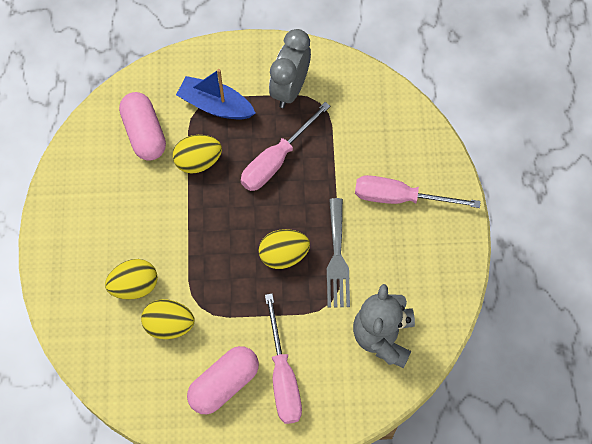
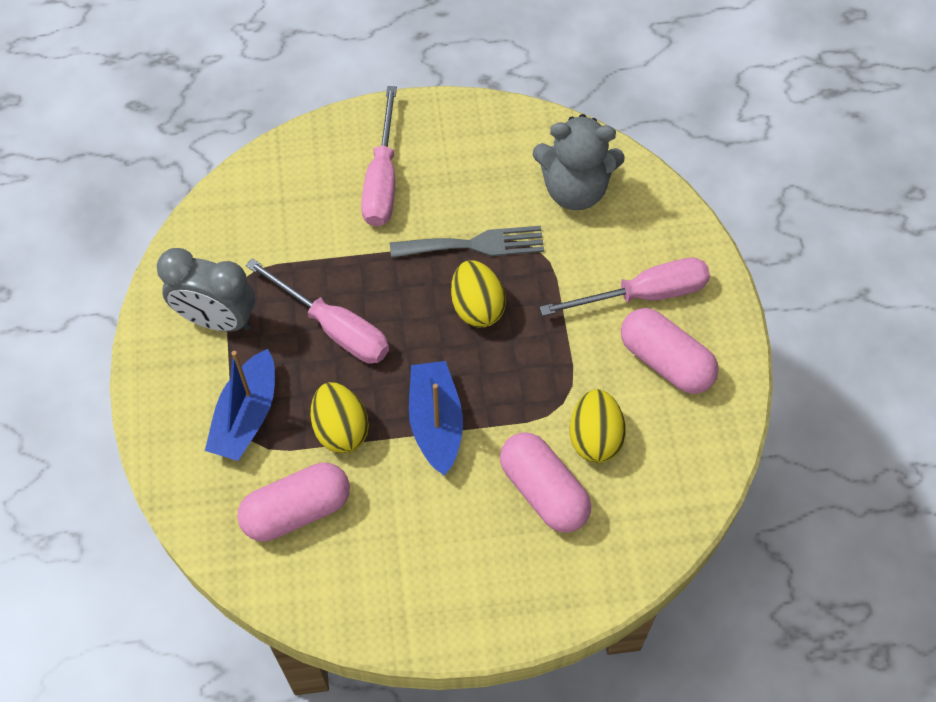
camera: 95 degrees left, 5 degrees down
yellow egg [105,259,158,300] -> pink capsule [500,432,591,532]
none -> blue boat [409,361,463,476]

